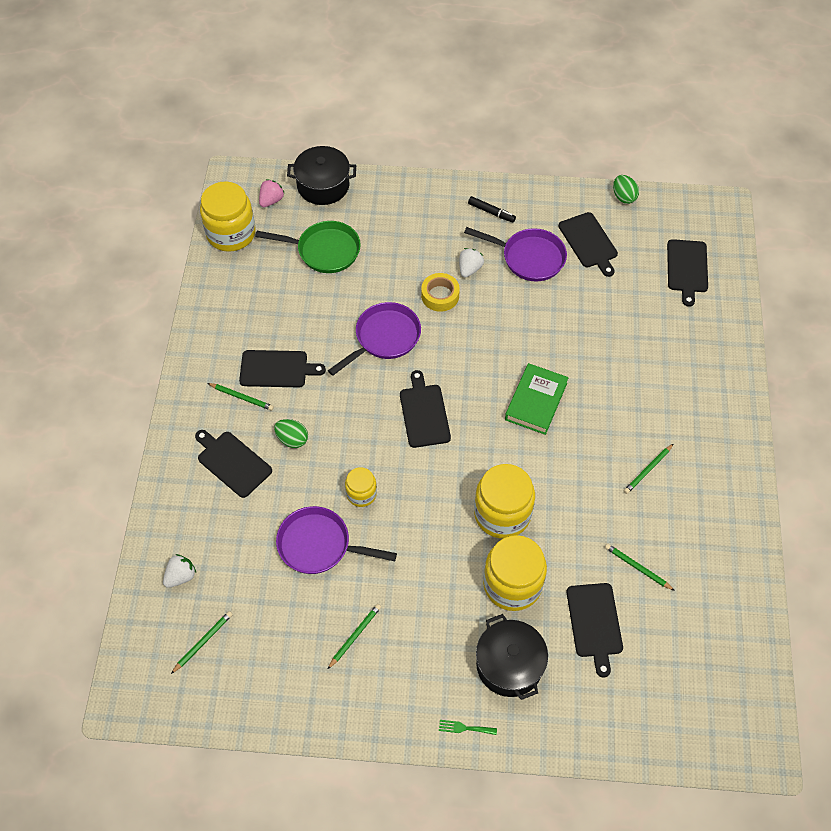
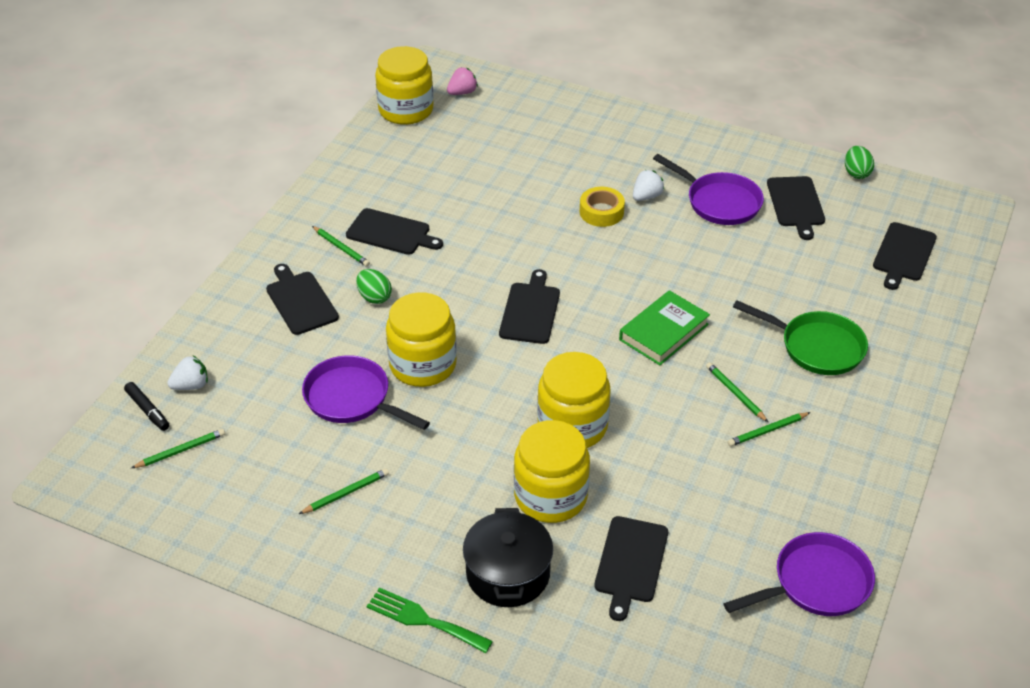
camera: 20 degrees right, 15 degrees down
green pan [255,221,361,273] -> green pan moved to [733,300,868,375]
black pot [287,146,356,205] -> none
purple pan [328,302,421,376] -> purple pan moved to [723,532,875,616]
yellow jar [345,467,377,507] -> yellow jar [386,293,457,387], size x1.86
green fork [439,720,497,735] -> green fork [367,587,493,653], size x1.83
black marker [468,196,516,223] -> black marker moved to [124,382,169,431]
green pencil [605,543,675,591] -> green pencil moved to [706,362,768,422]

